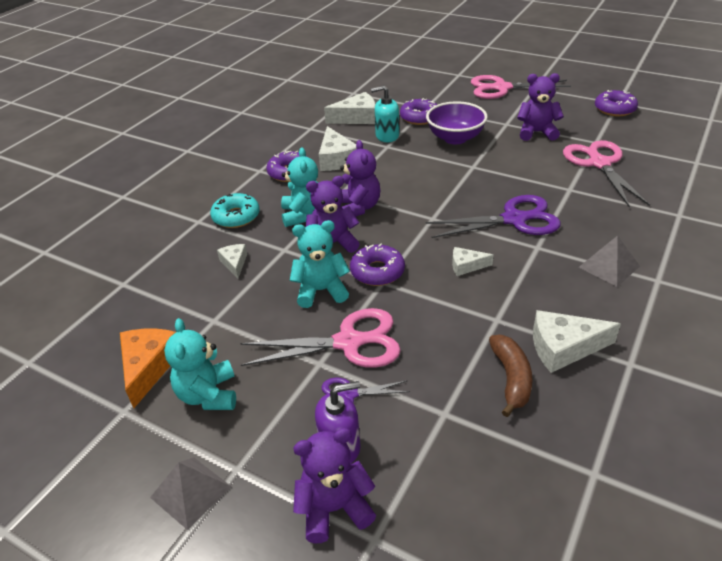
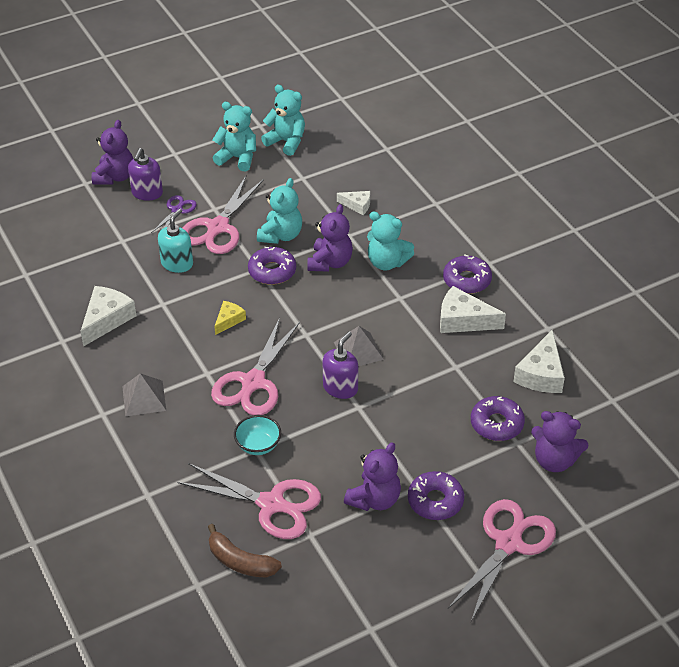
camera: 120 degrees right, 5 degrees up
orange cheese [120,329,176,408] -> turquoise teddy bear [261,85,305,156]
grey pyramid [150,458,231,530] -> grey pyramid moved to [334,326,384,366]
turquoise donut [210,193,260,228] -> none
purple teddy bear [340,140,380,216] -> purple teddy bear moved to [531,411,589,472]
turquoise soap dispenser [371,85,399,142] -> turquoise soap dispenser moved to [158,209,193,273]
purple bowl [426,101,488,144] -> none
purple scissors [426,195,561,238] -> pink scissors [211,318,300,415]
white cheese [452,247,494,276] -> yellow cheese [214,301,246,335]
brown banana [489,335,533,417] -> brown banana moved to [208,524,282,578]
purple donut [595,90,638,116] -> purple donut moved to [408,471,464,520]
none -> turquoise bowl [234,415,281,455]
none -> purple soap dispenser [323,331,358,399]

